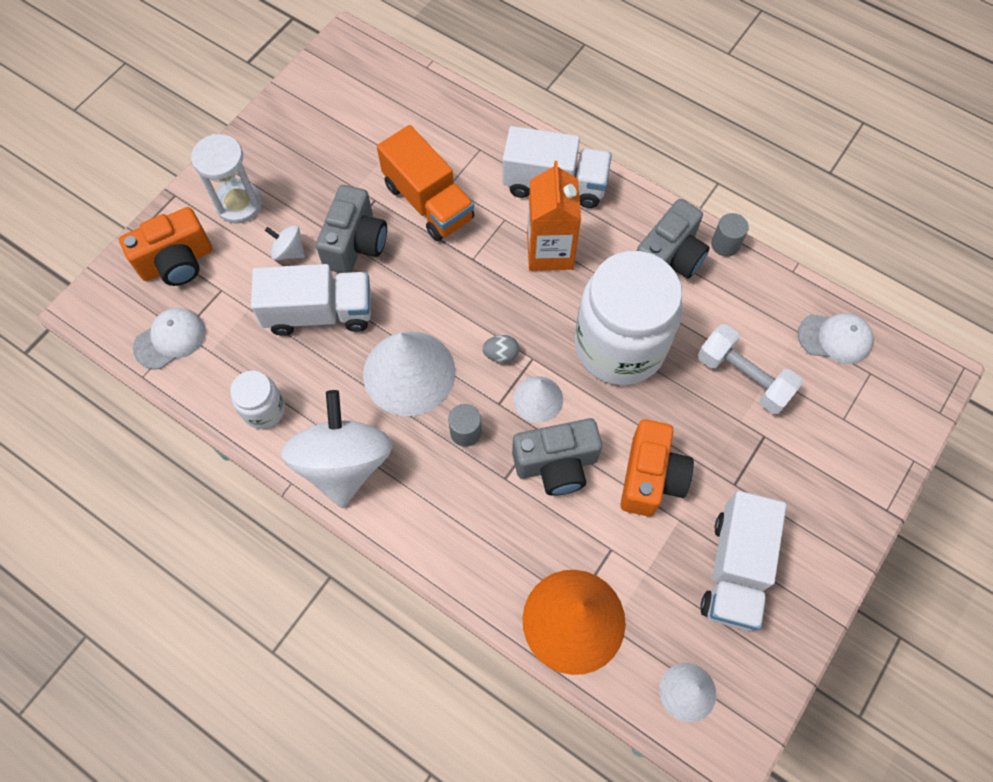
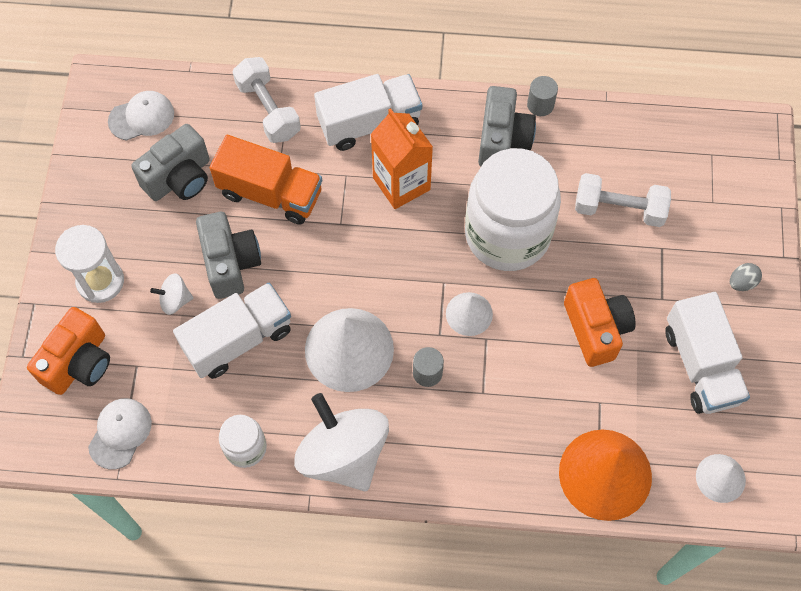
camera: 30 degrees left, 0 degrees up
grey egg [482,335,519,363] -> grey egg moved to [730,263,762,291]
grey camera [512,418,602,496] -> grey camera moved to [131,124,210,201]
white cap [797,313,873,364] -> white cap moved to [108,91,174,141]
none -> white dumbbell [233,57,301,143]

